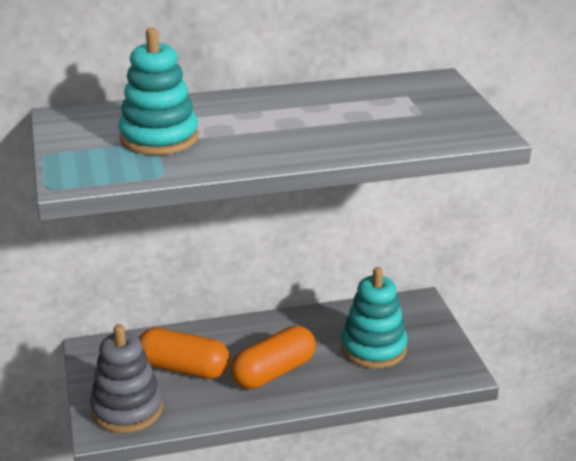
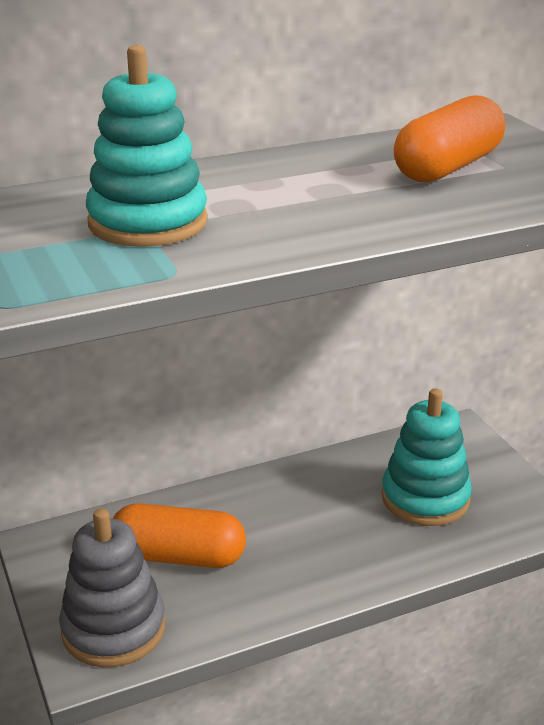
camera: 10 degrees left, 0 degrees up
orange capsule [230,326,316,389] -> orange capsule moved to [394,96,505,182]

